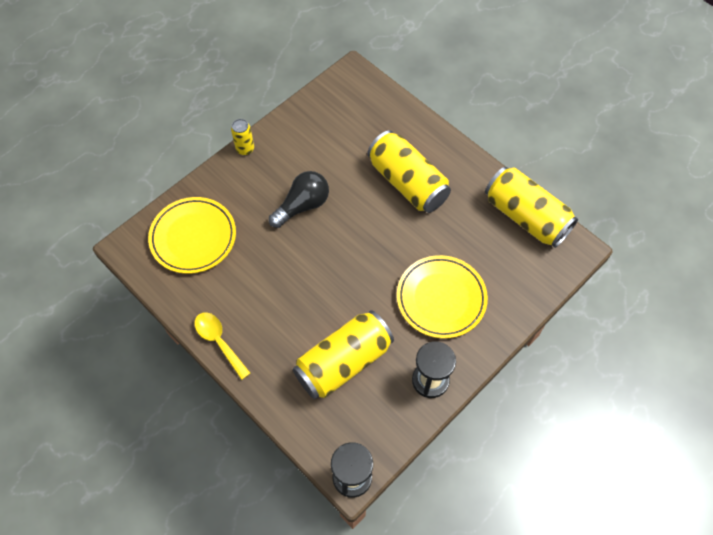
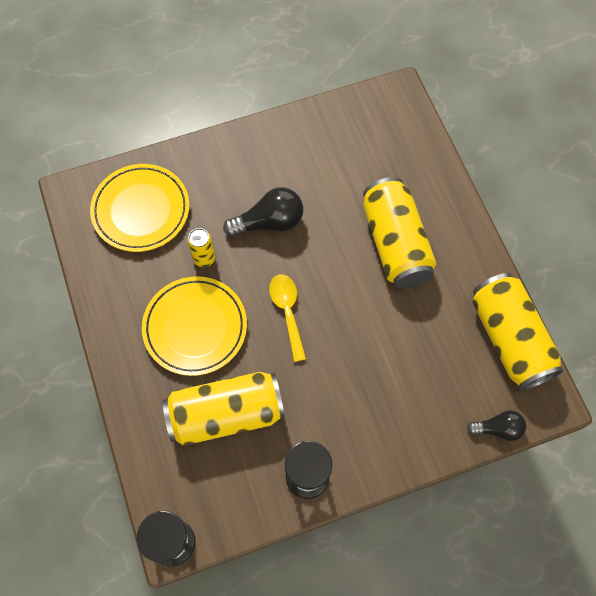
camera: 25 degrees right, 5 degrees up
yellow spoon [194,312,251,380] -> yellow spoon moved to [269,274,306,362]
yellow can [231,119,254,155] -> yellow can moved to [187,228,215,267]
yellow plate [397,255,488,338] -> yellow plate moved to [142,276,247,376]
none -> black light bulb [467,410,526,441]

